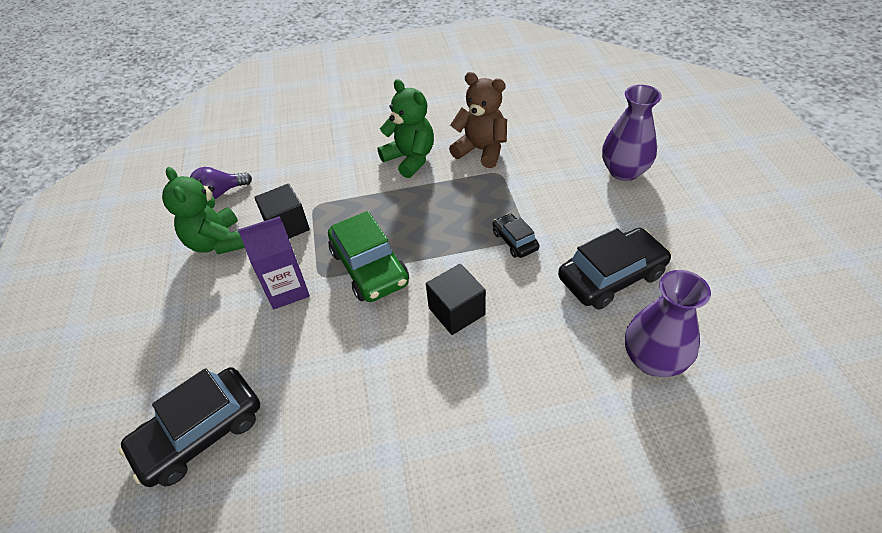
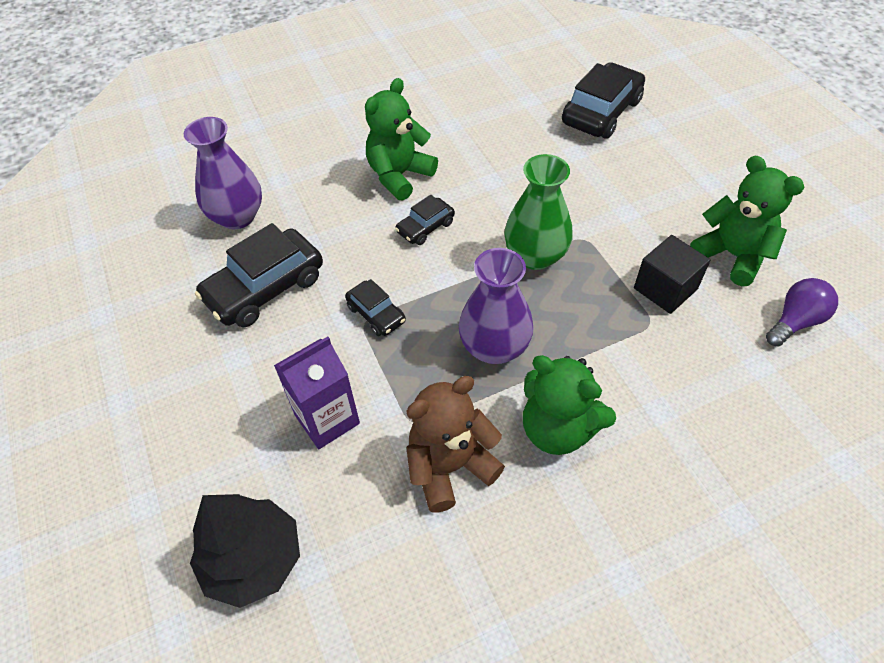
camera: 165 degrees right, 5 degrees up
purple carton [238,216,310,309] -> purple carton moved to [274,336,360,449]
green car [328,211,409,302] -> green vase [504,154,573,270]
black cube [426,264,486,335] -> black car [395,195,455,245]
brown teddy bear [449,72,507,168] -> brown teddy bear turned 135 degrees clockwise [406,376,505,513]
purple vase [602,85,662,181] -> purple vase moved to [459,248,534,364]
none -> black tree [190,494,300,608]
none -> green teddy bear [365,78,438,201]

